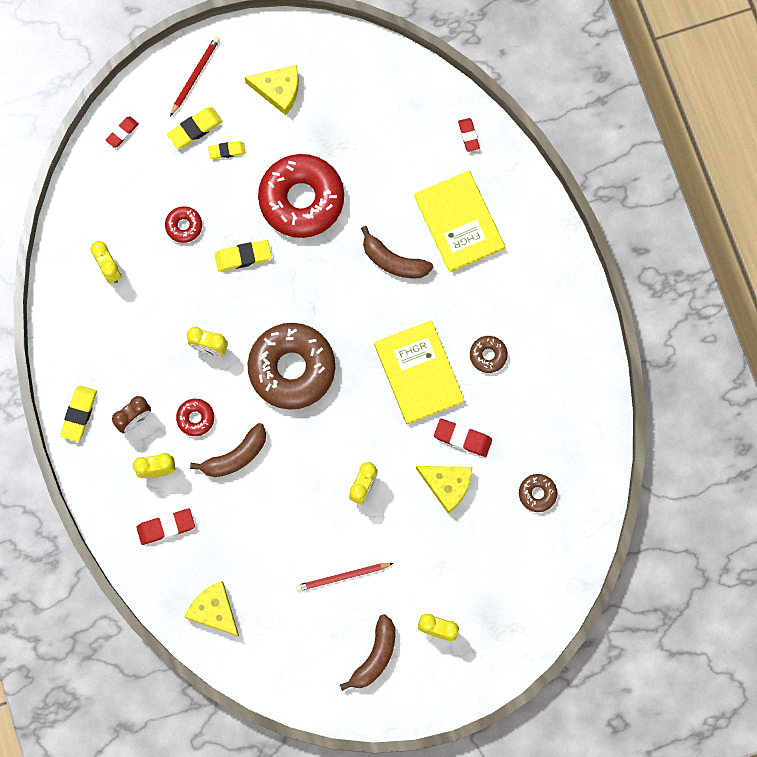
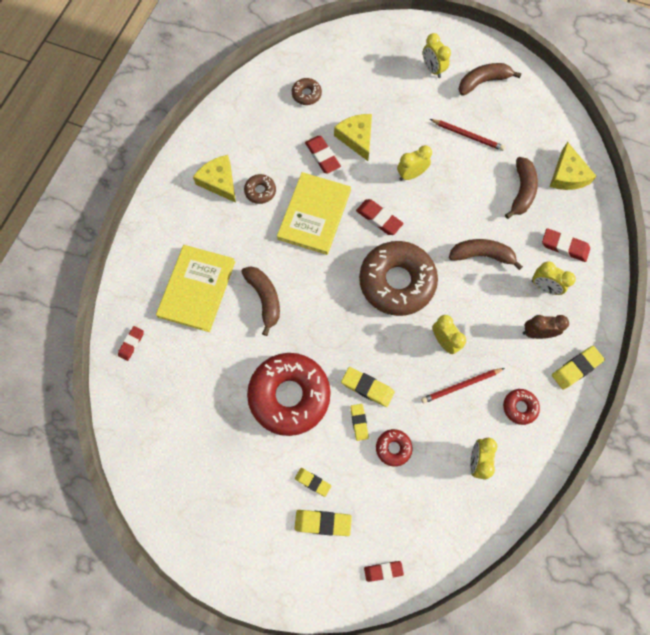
camera: 140 degrees left, 5 degrees down
red pencil [170,36,220,116] -> red pencil moved to [421,368,505,403]
red donut [176,399,214,436] -> red donut moved to [503,389,540,425]
yellow cheese [245,65,299,115] -> yellow cheese moved to [193,155,236,203]
none -> yellow eraser [350,404,369,441]
none -> red eraser [356,199,404,235]
none -> brown banana [505,157,538,219]

